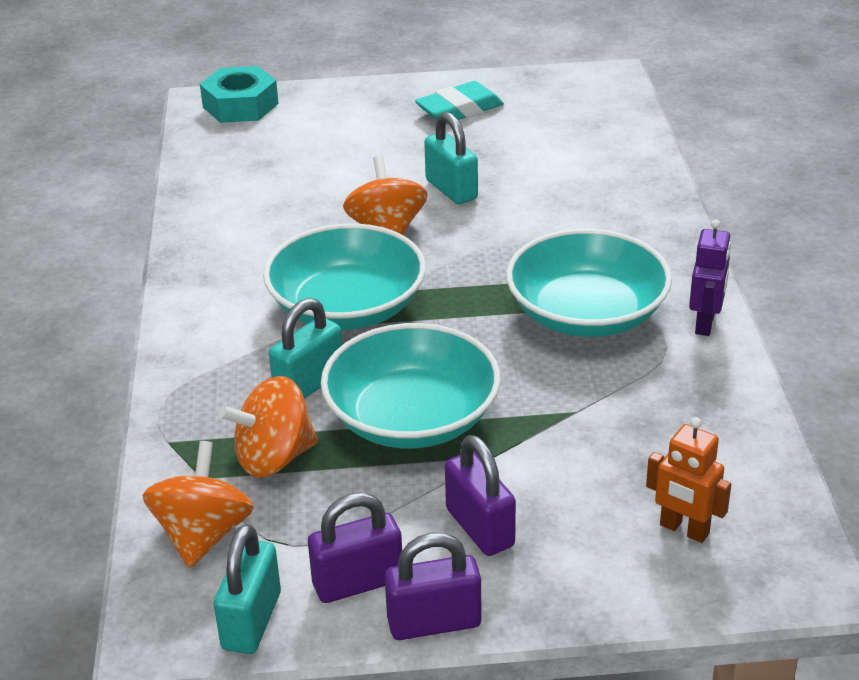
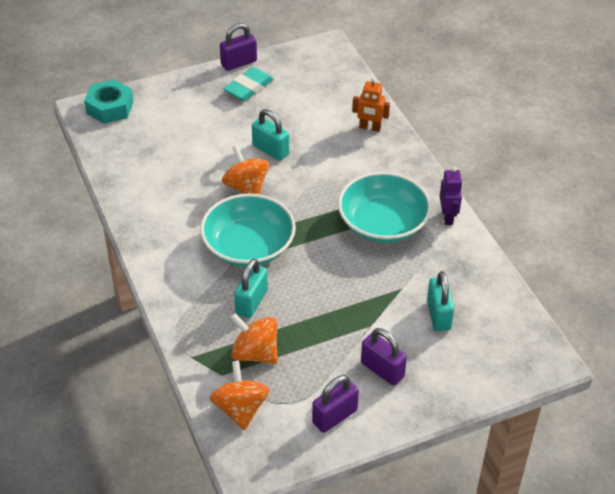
camera: 20 degrees left, 10 degrees up
turquoise padlock [214,524,281,654] -> turquoise padlock moved to [427,271,454,331]
orange spinning top [219,376,318,478] -> orange spinning top turned 75 degrees clockwise [230,313,278,364]
turquoise bowl [321,323,501,448] -> none
purple padlock [385,533,482,640] -> purple padlock moved to [220,23,257,71]
orange robot [646,417,731,543] -> orange robot moved to [352,77,390,132]

